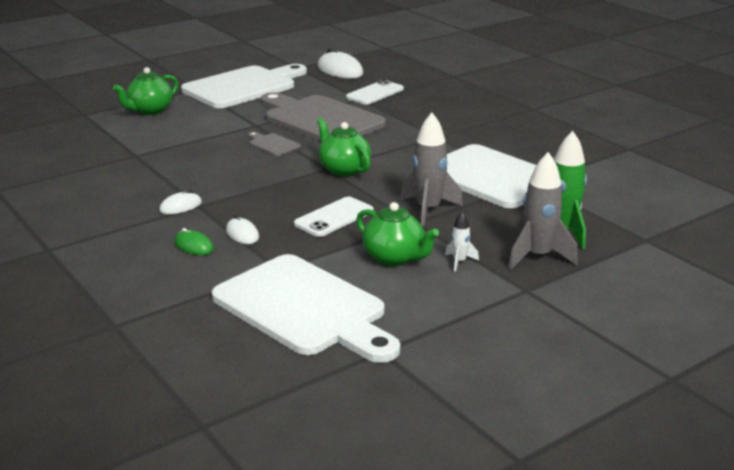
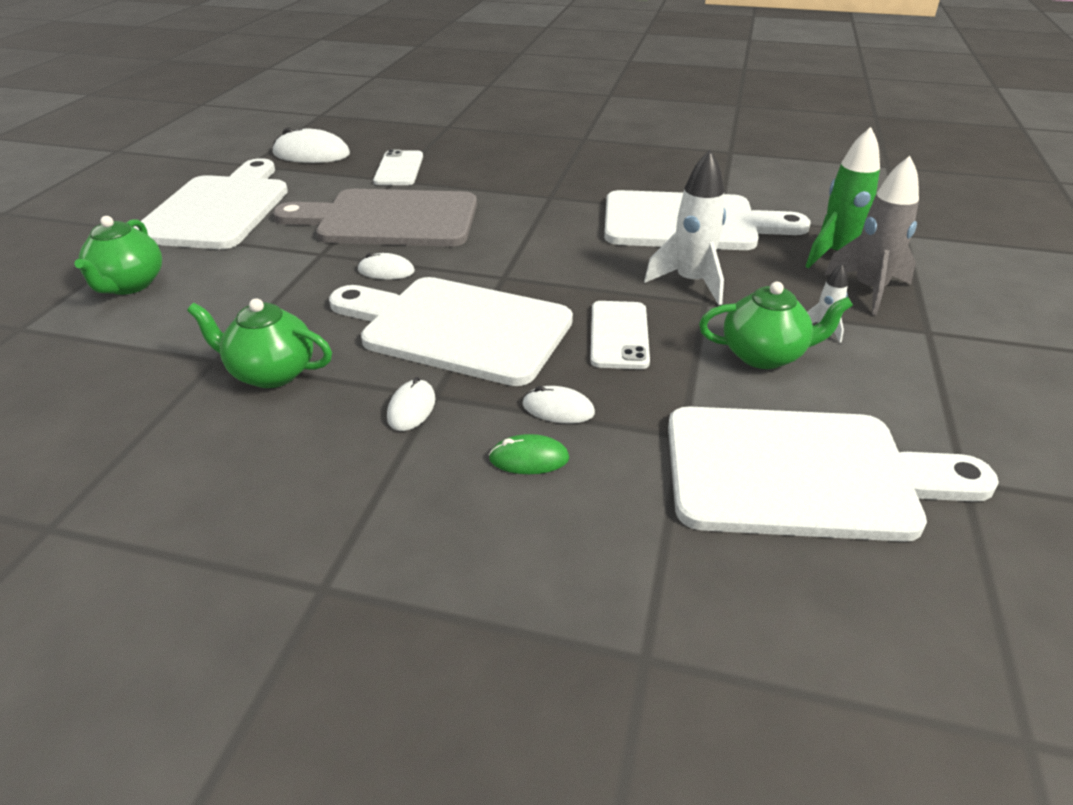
camera: 40 degrees left, 10 degrees up
grey cutting board [248,132,301,156] -> white mouse [358,253,415,279]
green teapot [317,118,371,177] -> green teapot moved to [187,298,332,388]
grey rocket [400,113,463,227] -> white rocket [644,150,726,305]
none -> white cutting board [329,277,573,386]

